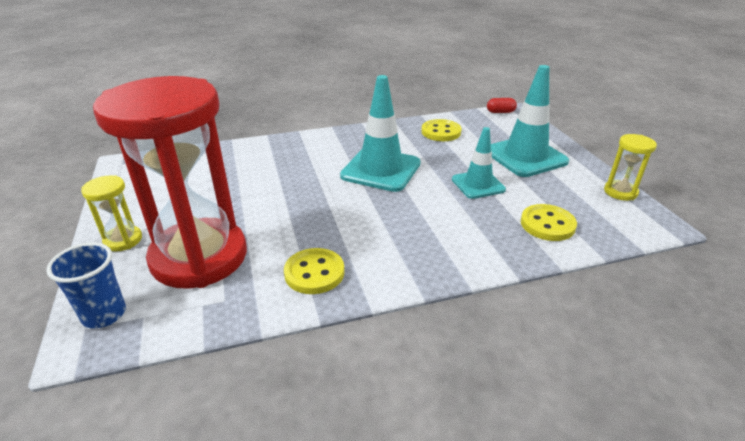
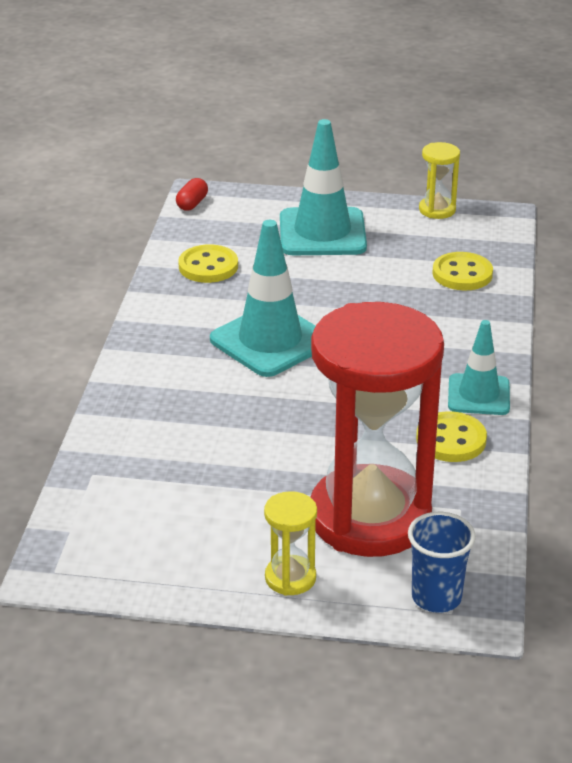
camera: 65 degrees left, 0 degrees up
turquoise traffic cone [452,127,506,199] -> turquoise traffic cone moved to [448,320,510,415]

